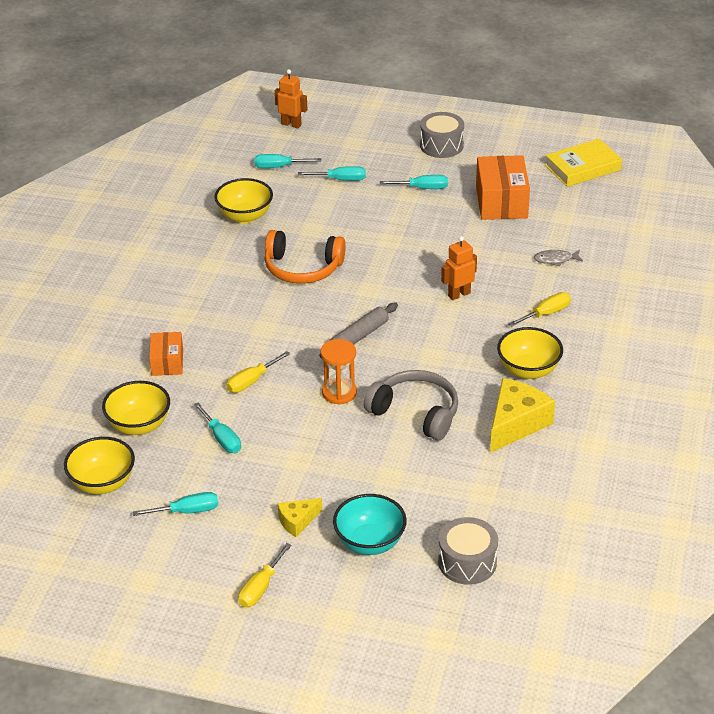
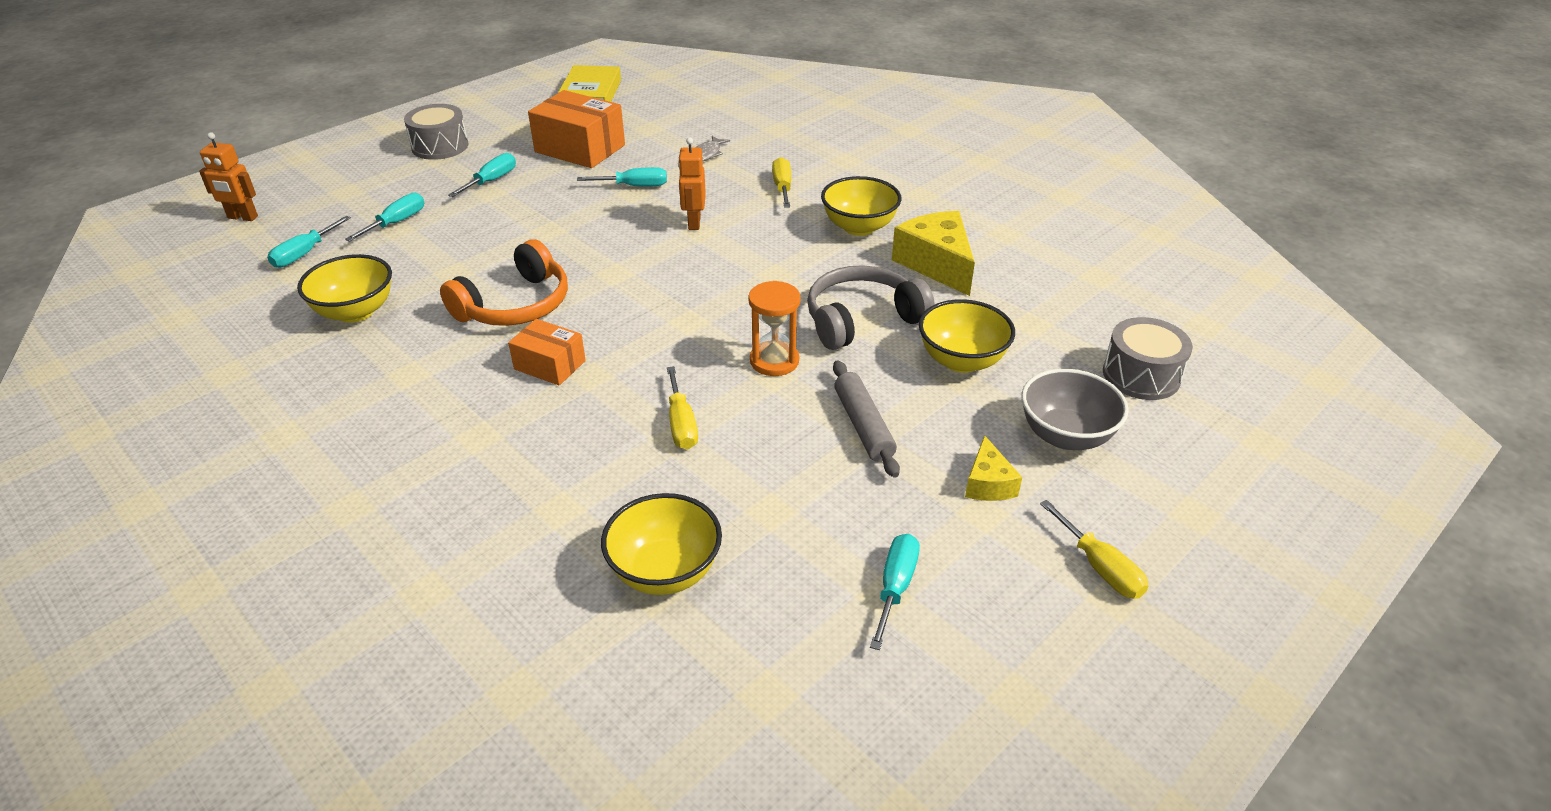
camera: 60 degrees left, 0 degrees up
yellow bowl [64,437,135,494] -> yellow bowl moved to [919,299,1015,373]
orange box [149,332,183,376] -> orange box moved to [508,319,586,386]
turquoise screwdriver [194,403,241,453] -> turquoise screwdriver moved to [577,167,667,187]
orange robot [275,69,308,128] -> orange robot turned 135 degrees counterclockwise [199,132,258,221]
grey rolling pin [319,303,398,358] -> grey rolling pin moved to [833,360,900,478]
turquoise bowl [333,494,407,555] -> grey bowl [1022,369,1129,450]

